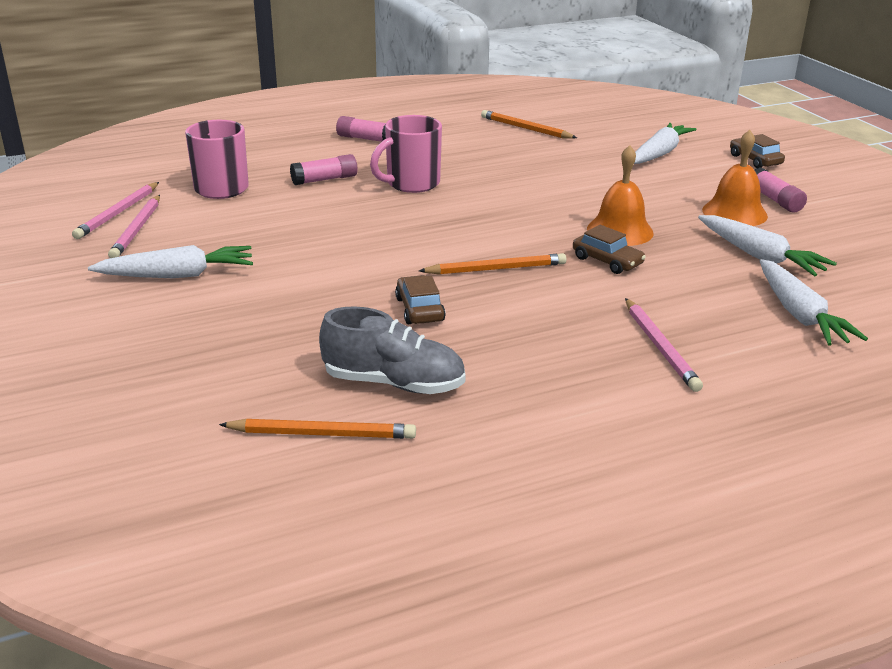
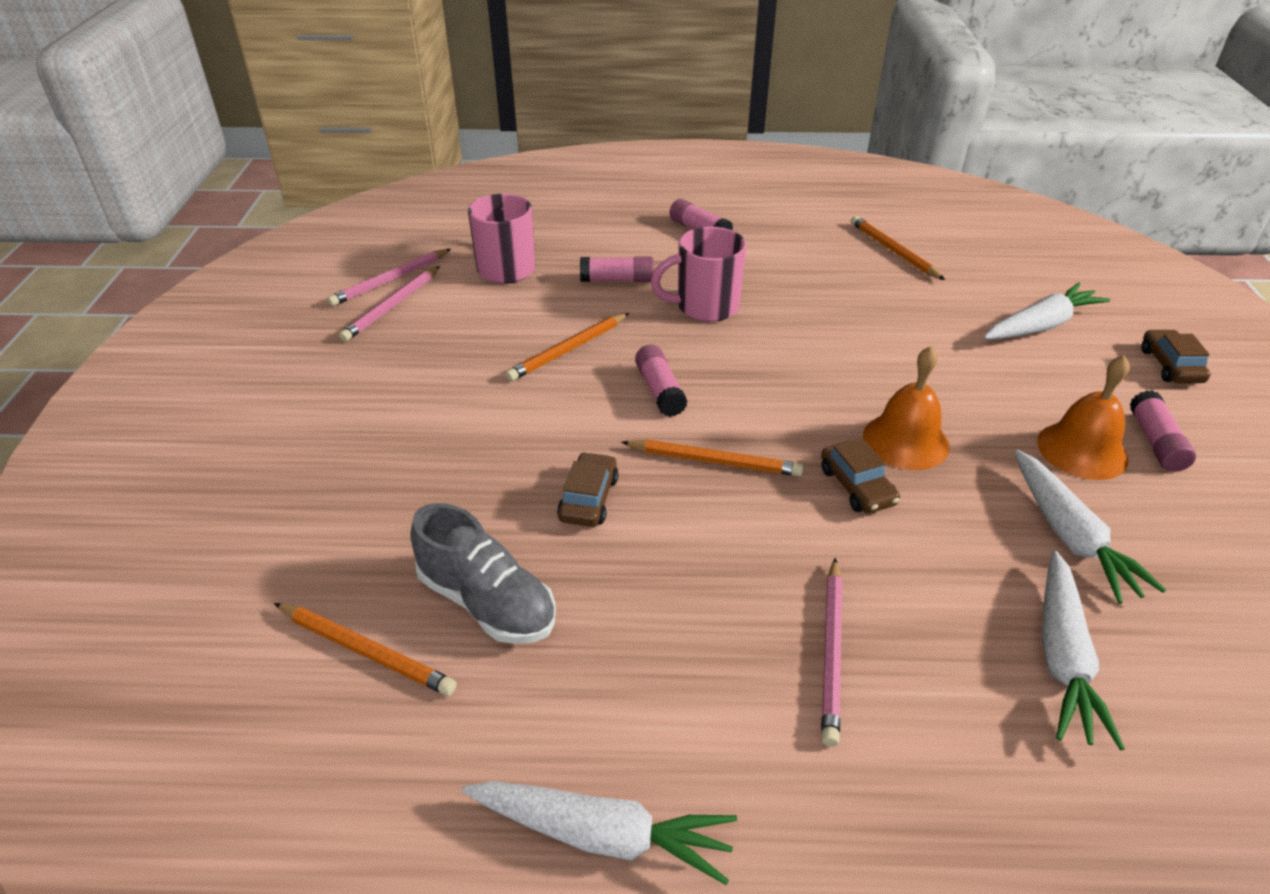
camera: 25 degrees right, 10 degrees up
white carrot [88,245,253,278] -> white carrot moved to [462,781,737,885]
none -> orange pencil [505,313,629,381]
none -> pink glue stick [635,345,687,417]

